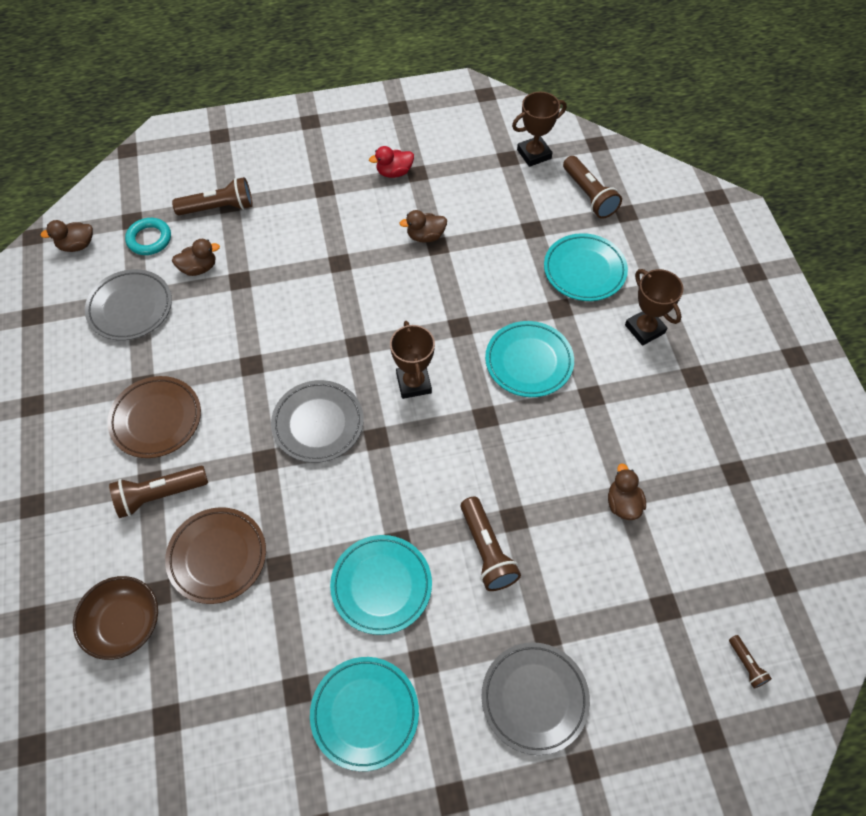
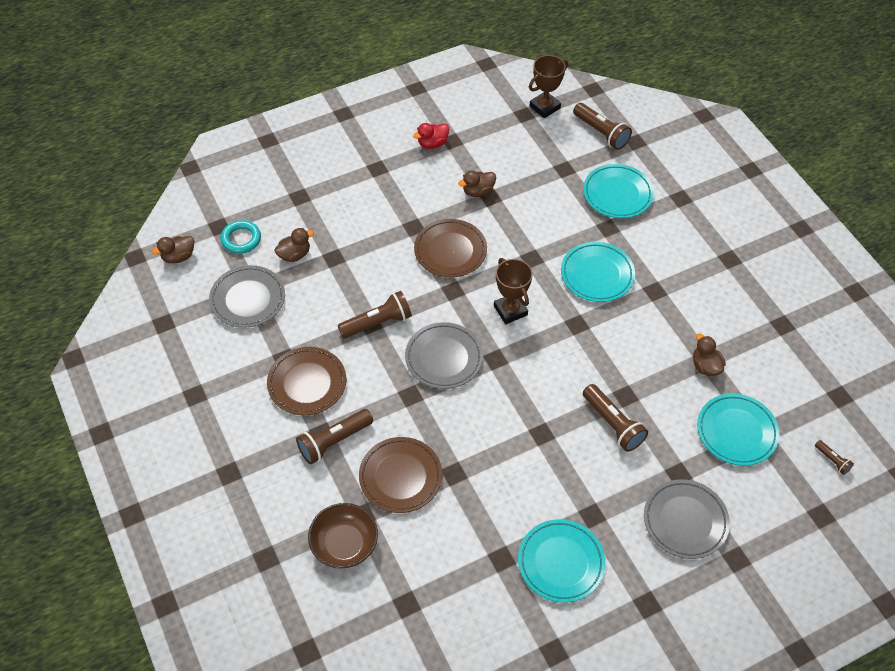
camera: 15 degrees left, 5 degrees down
brown flashlight [172,177,253,215] -> brown flashlight moved to [337,291,412,339]
turquoise plate [330,535,432,635] -> turquoise plate moved to [697,393,779,466]
brown trophy [625,269,683,346] -> none
none -> brown plate [414,219,487,277]

